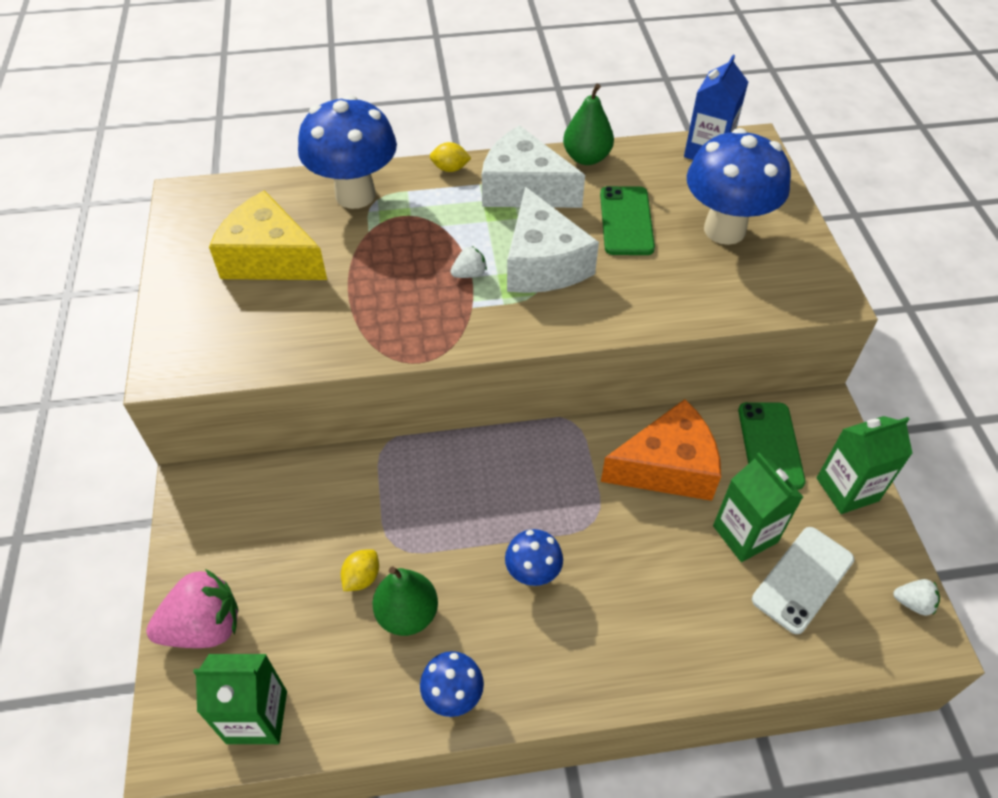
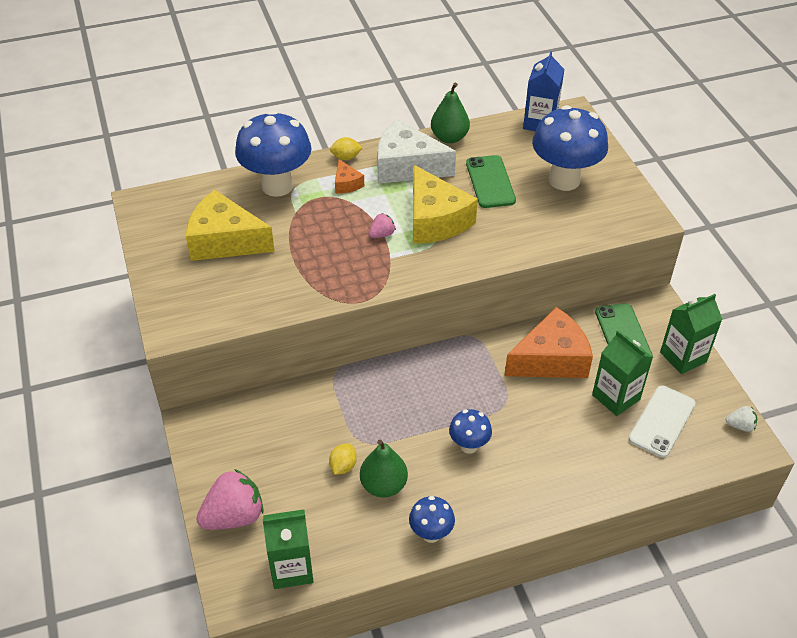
camera: 10 degrees left, 5 degrees down
white strawberry [450,246,487,278] -> pink strawberry [369,213,396,238]
white cheese [507,187,599,293] -> yellow cheese [413,165,478,244]
none -> orange cheese [335,160,364,194]

